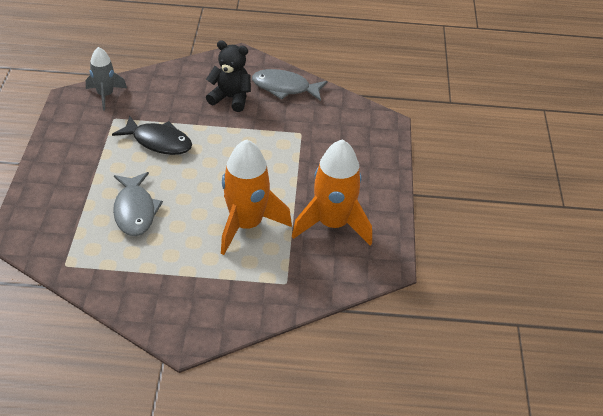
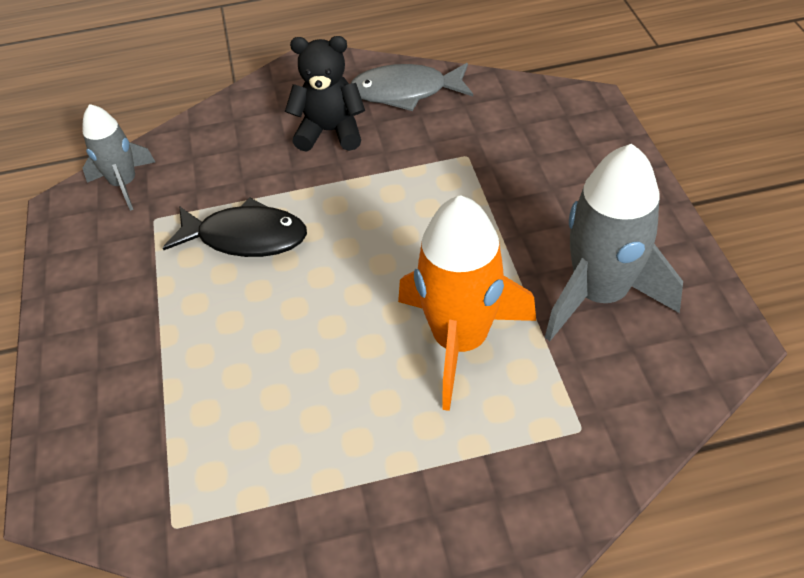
camera: 10 degrees left, 5 degrees up
grey fish [113,172,163,236] -> none
orange rocket [292,139,372,245] -> grey rocket [545,144,683,341]

